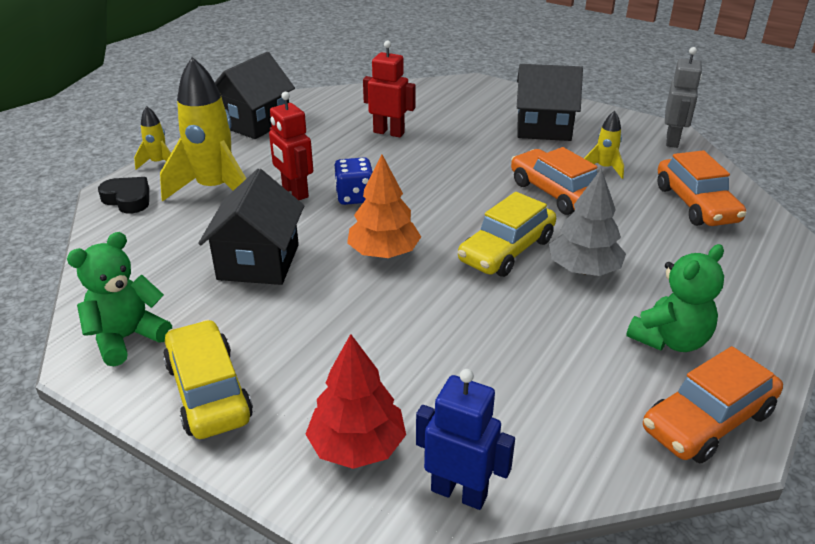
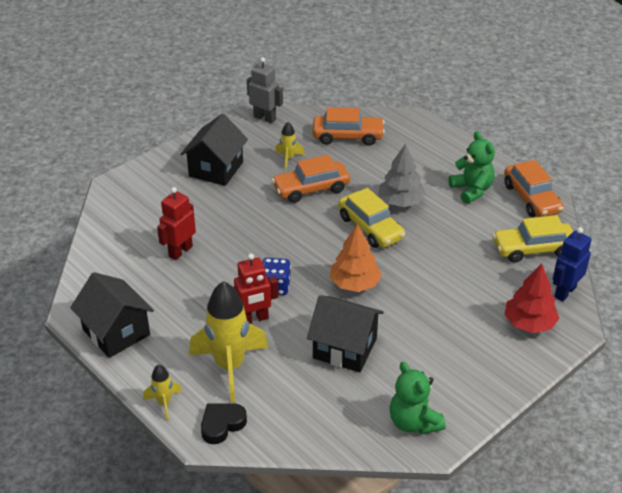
camera: 75 degrees left, 5 degrees up
yellow car [163,320,253,439] -> yellow car moved to [492,215,573,263]

